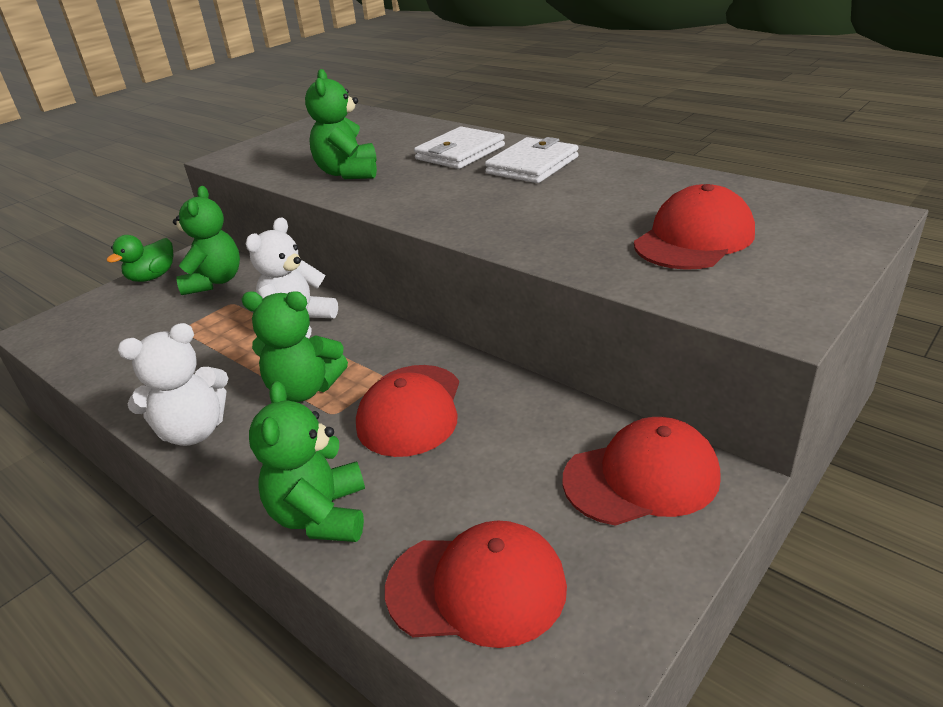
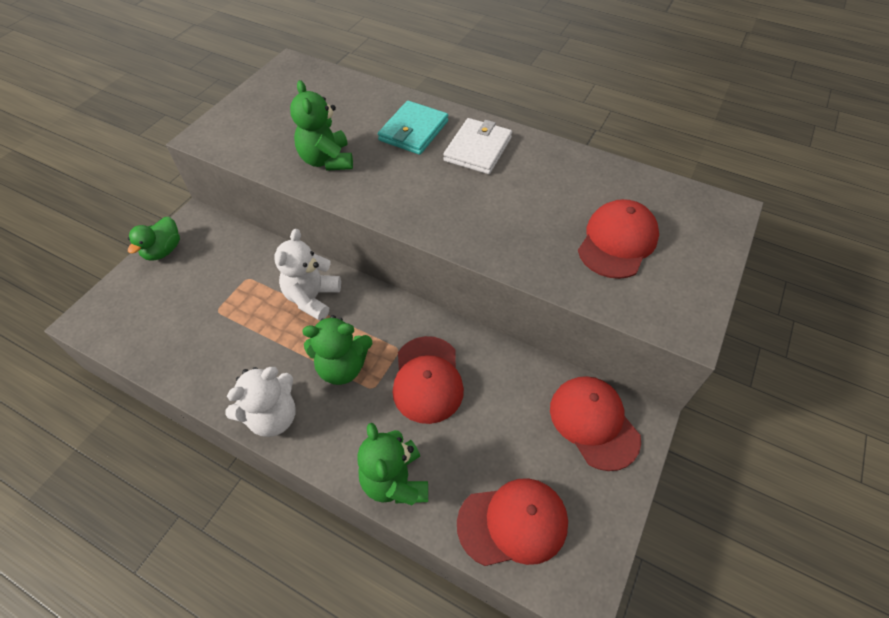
camera: 15 degrees left, 20 degrees up
green teddy bear [173,186,240,295] -> none
white wallet [414,126,505,169] -> turquoise wallet [378,101,448,155]
red cap [562,417,721,526] -> red cap turned 90 degrees counterclockwise [550,376,641,471]

